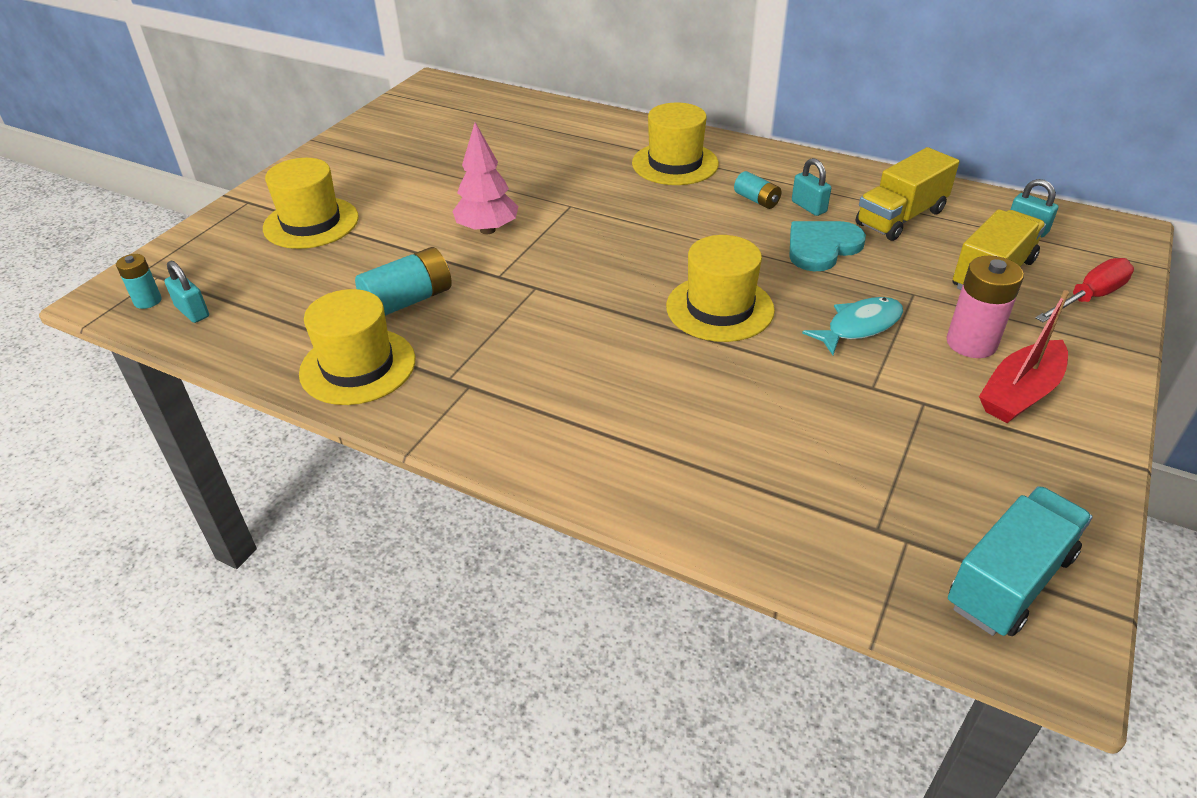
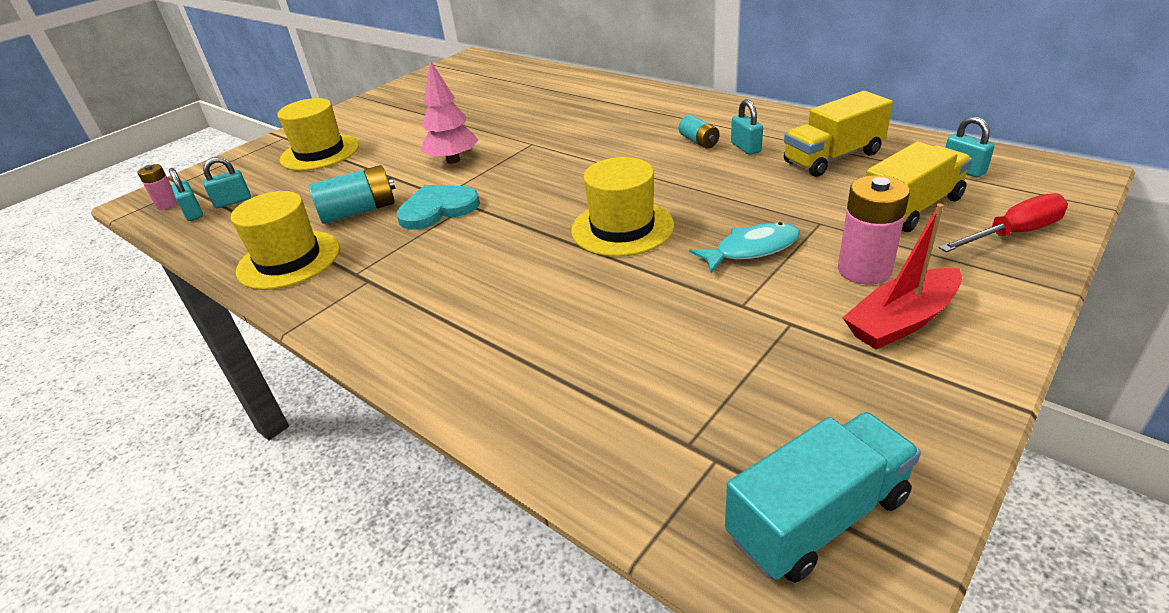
camera: 15 degrees right, 5 degrees down
turquoise battery [116,254,162,309] -> pink battery [137,164,178,210]
yellow hat [632,102,719,185] -> none
turquoise heart [789,221,866,271] -> turquoise heart moved to [396,185,480,230]
none -> turquoise padlock [203,157,251,208]

